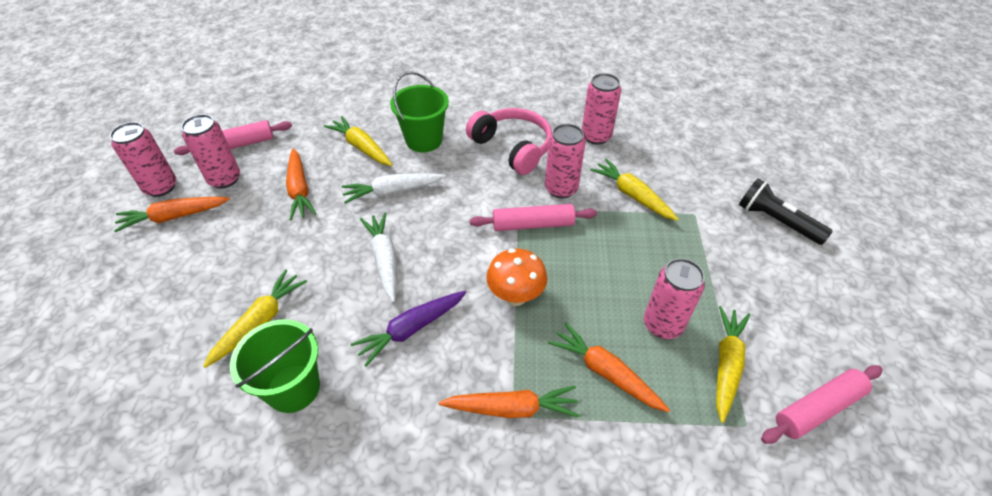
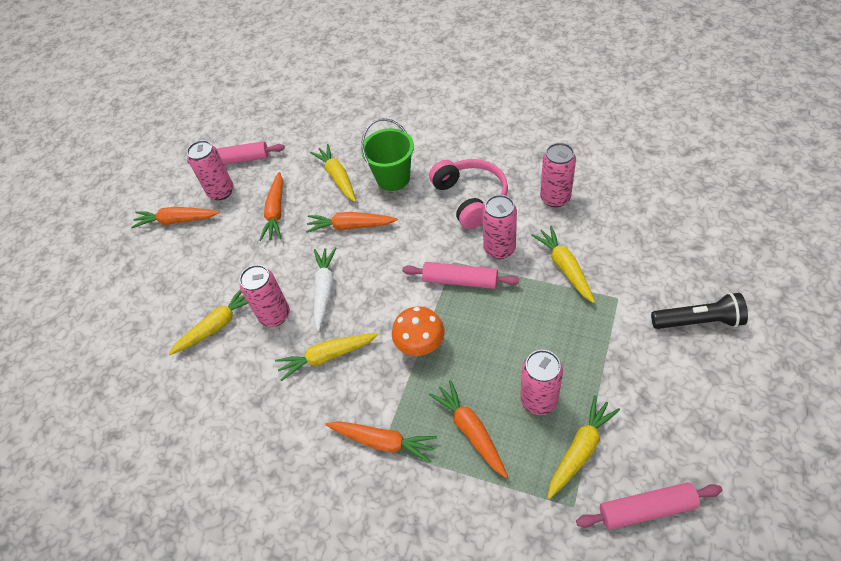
camera: 25 degrees right, 5 degrees up
pink can [110,122,176,197] -> pink can moved to [239,265,290,327]
green bucket [230,319,320,413] -> none
white carrot [341,173,446,204] -> orange carrot [306,212,398,233]
purple carrot [351,291,466,366] -> yellow carrot [275,333,378,381]
black flashlight [739,178,833,245] -> black flashlight turned 120 degrees clockwise [651,293,748,329]

